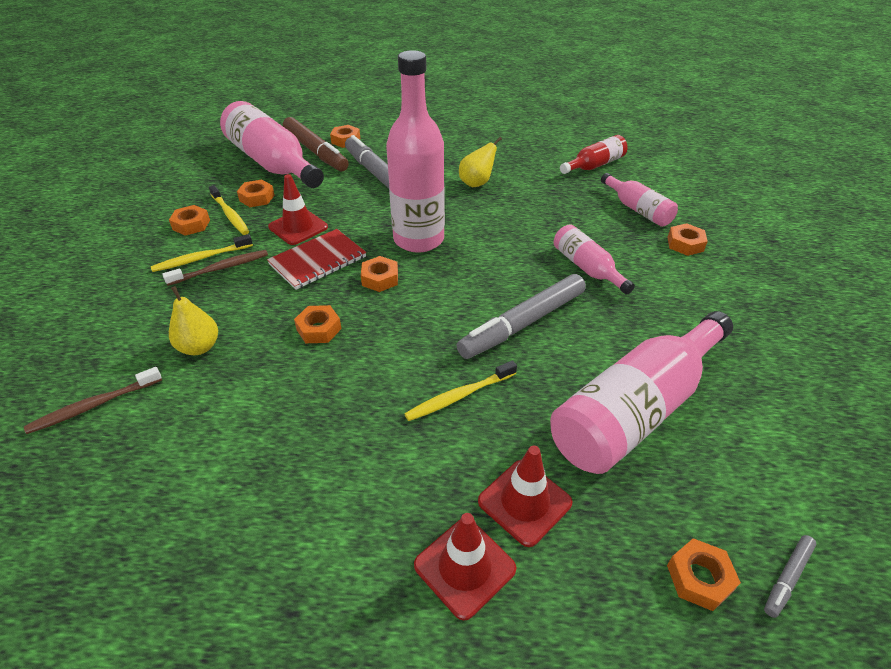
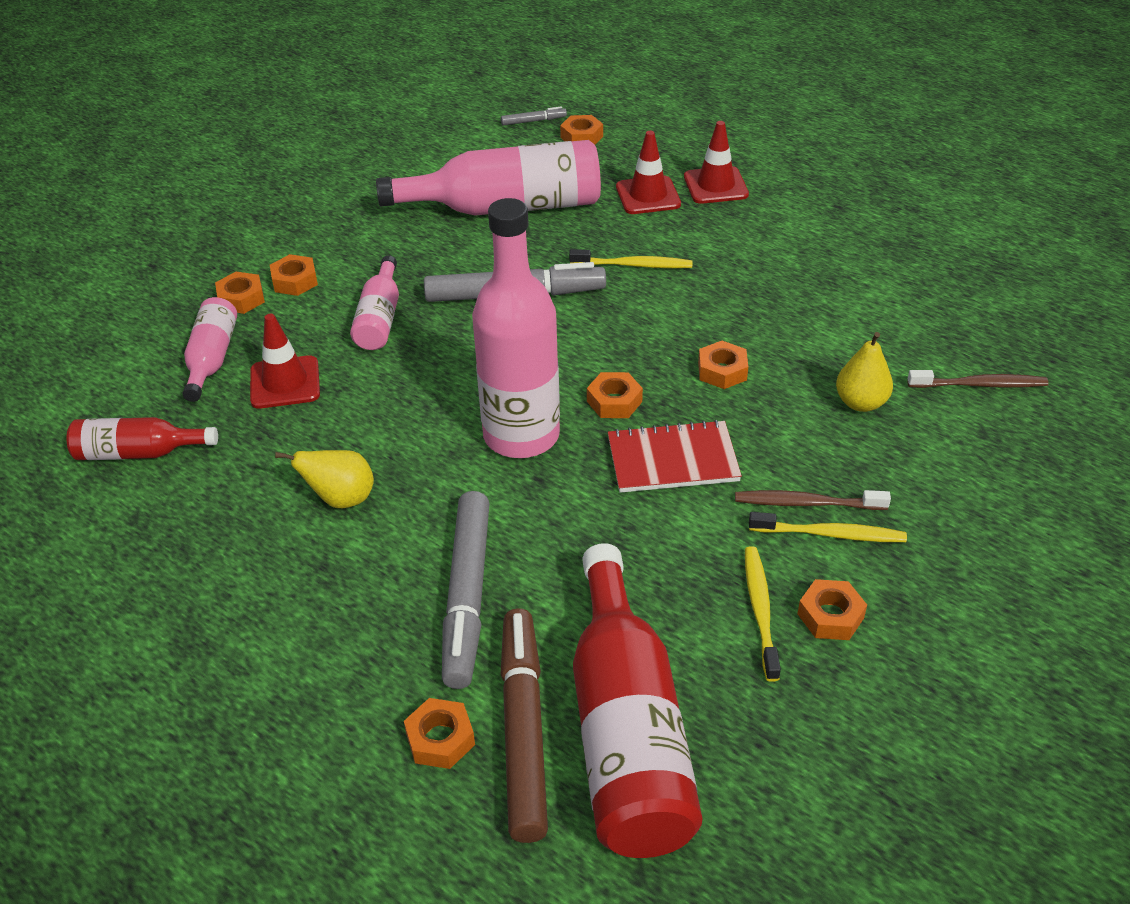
camera: 145 degrees left, 0 degrees up
pink bottle [220,101,324,188] -> red bottle [573,543,702,858]
orange nut [237,180,275,207] -> orange nut moved to [270,254,318,296]
red traffic cone [268,174,328,245] -> red traffic cone moved to [250,314,320,409]

